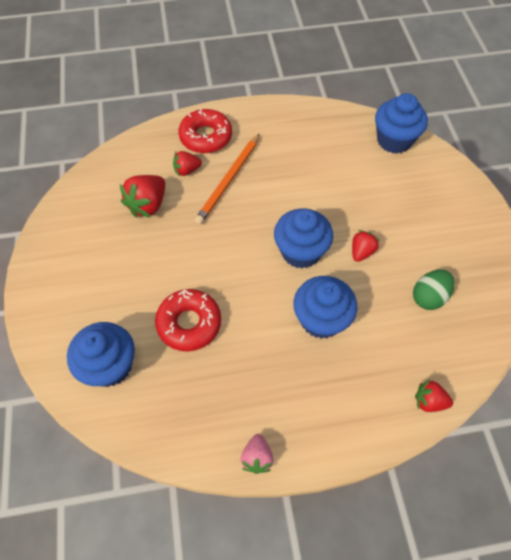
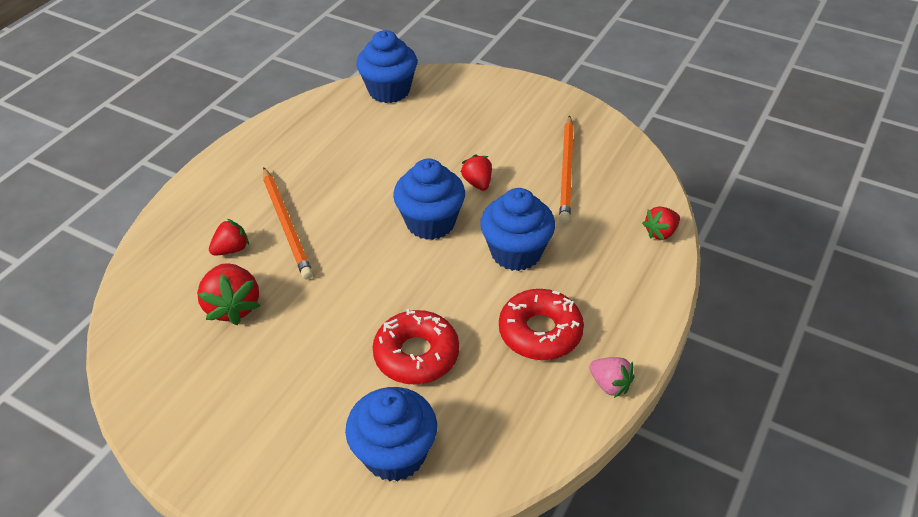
camera: 50 degrees left, 15 degrees down
red strawberry [173,151,202,177] -> red strawberry turned 150 degrees counterclockwise [209,219,249,256]
red donut [179,108,232,153] -> red donut moved to [499,289,584,360]
green egg [413,270,455,310] -> orange pencil [559,115,574,223]

